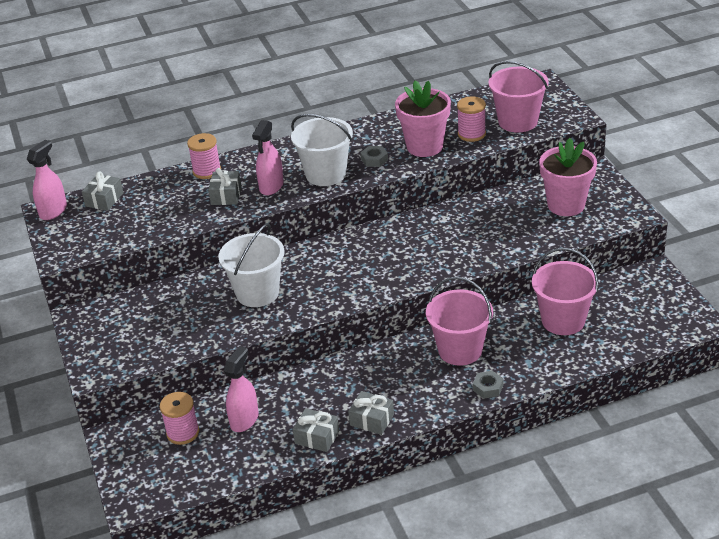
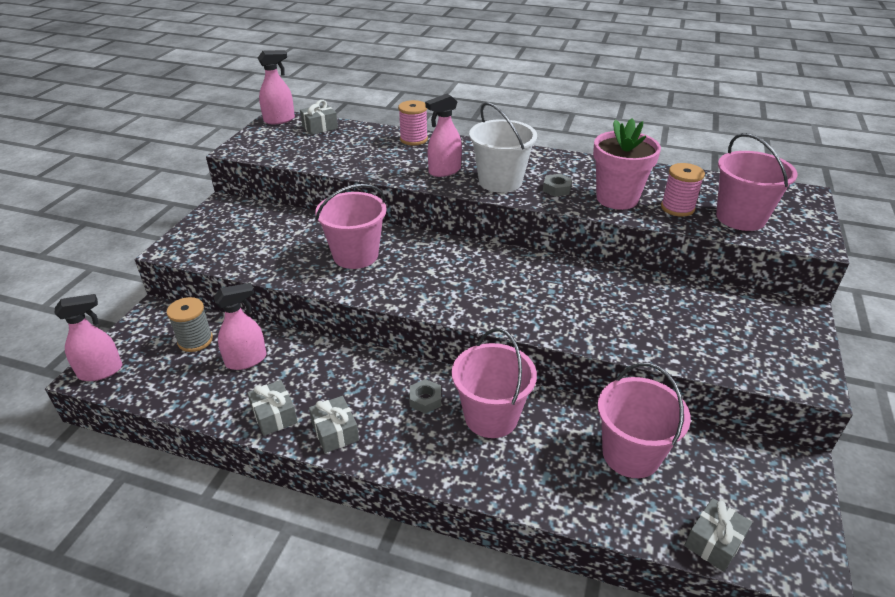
camera: 35 degrees right, 0 degrees up
pink spool [160,392,199,445] -> grey spool [167,297,213,352]
grey gift [208,168,241,205] -> grey gift moved to [684,498,752,572]
white bucket [219,224,284,307] -> pink bucket [315,184,387,269]
grey nut [473,370,503,399] -> grey nut moved to [409,379,441,414]
pink flower pot [539,138,597,216] -> none
none -> pink spray bottle [55,294,122,381]

